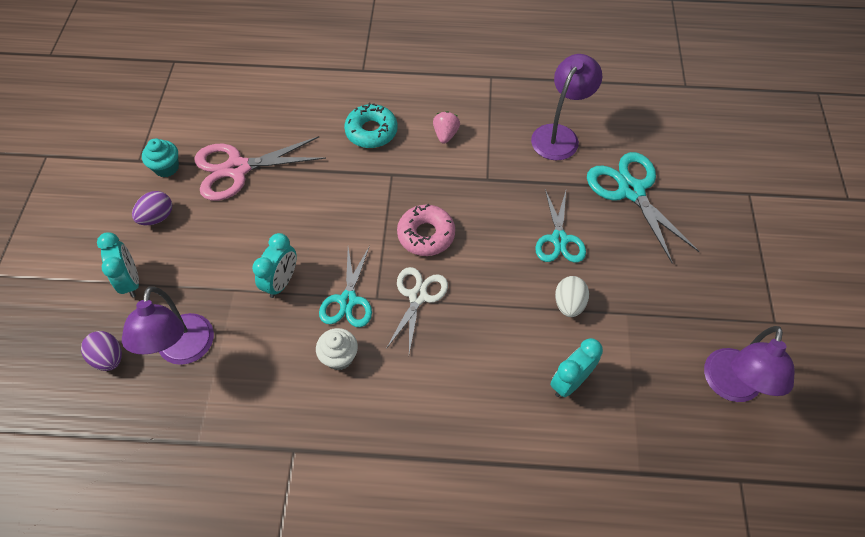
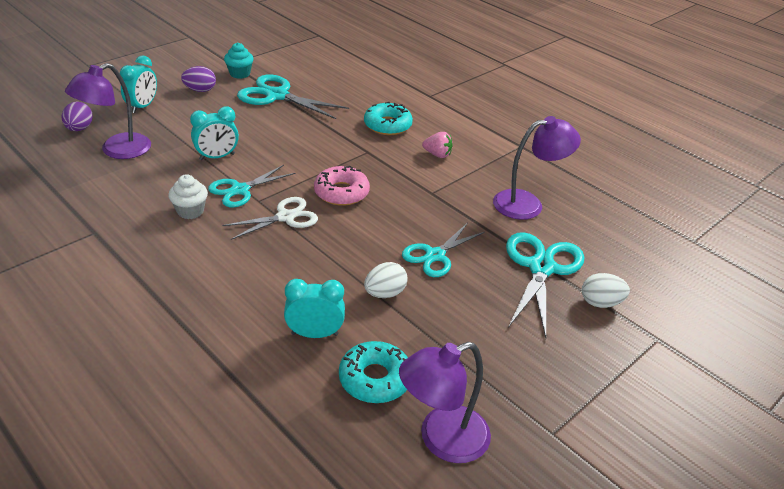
camera: 40 degrees right, 20 degrees down
pink scissors [194,136,326,201] -> turquoise scissors [237,74,349,119]
pink strawberry [433,111,460,144] -> pink strawberry turned 60 degrees clockwise [422,132,453,158]
none -> turquoise donut [339,341,408,403]
none -> white egg [582,273,630,308]

